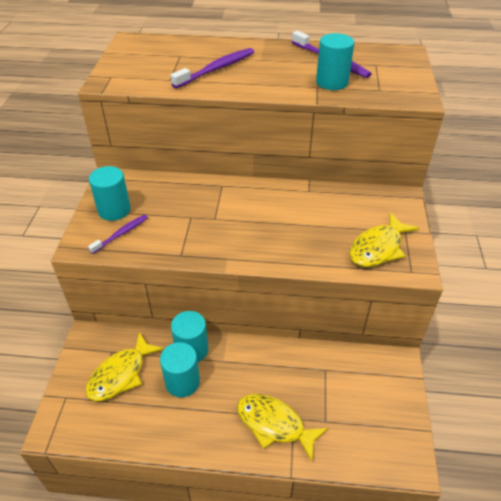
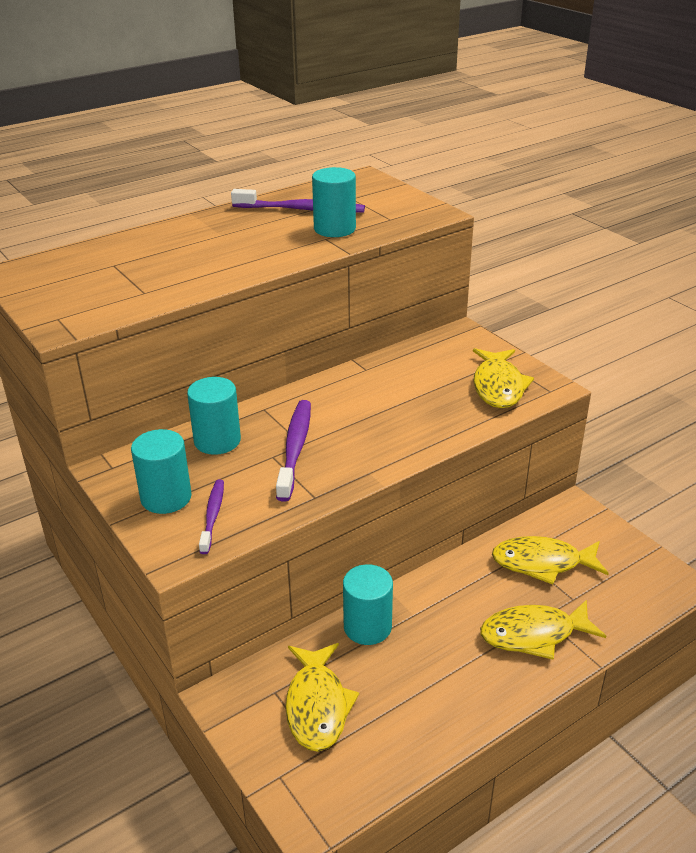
camera: 40 degrees left, 10 degrees down
turquoise cylinder [160,342,200,397] -> turquoise cylinder moved to [187,377,241,455]
purple toothbrush [170,48,254,89] -> purple toothbrush moved to [276,400,311,502]
none -> yellow fish [492,536,609,585]

